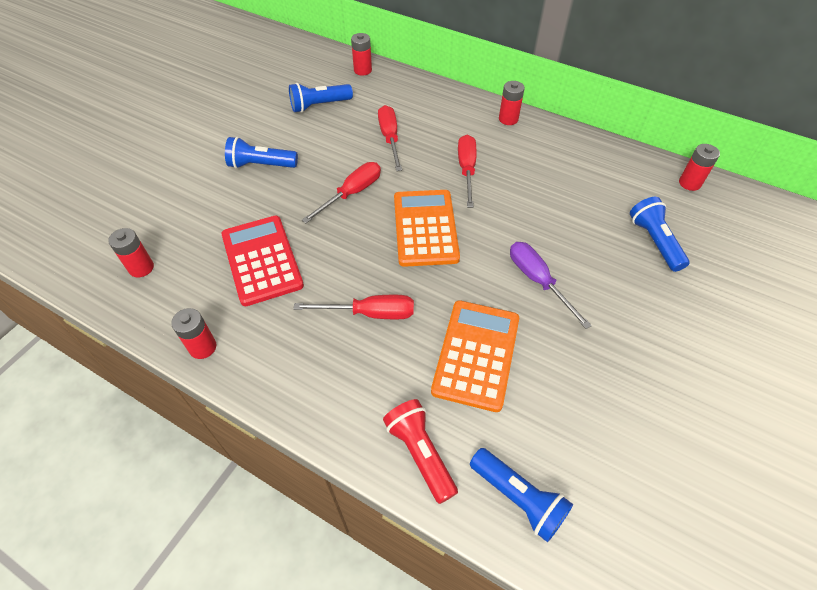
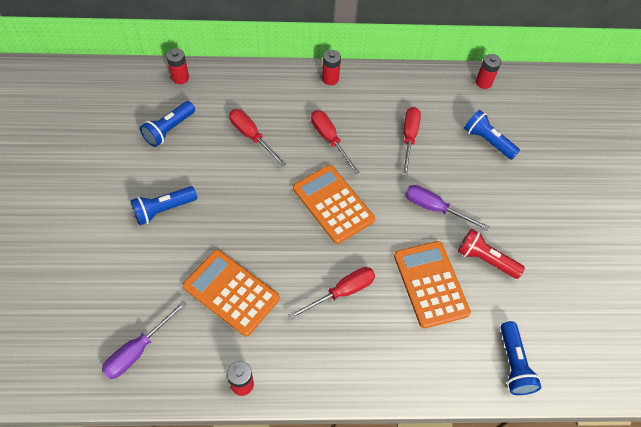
camera: 35 degrees left, 5 degrees up
red battery [108,228,154,277] -> purple screwdriver [102,301,187,379]
red calculator [221,216,304,306] -> orange calculator [183,250,280,337]
red screwdriver [302,162,381,223] -> red screwdriver moved to [402,107,421,176]
red flashlight [383,399,458,504] -> red flashlight moved to [458,229,525,279]
blue flashlight [470,448,573,542] -> blue flashlight turned 75 degrees clockwise [500,321,541,395]

